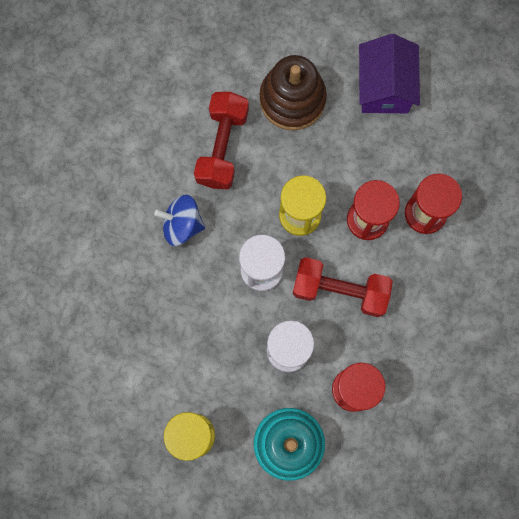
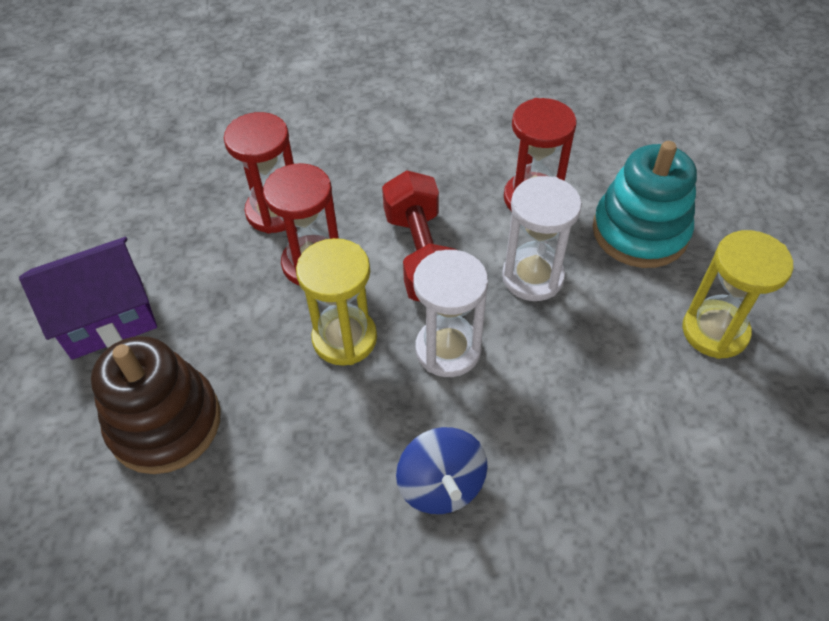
camera: 115 degrees left, 25 degrees down
red dumbbell [194,92,249,190] -> none

